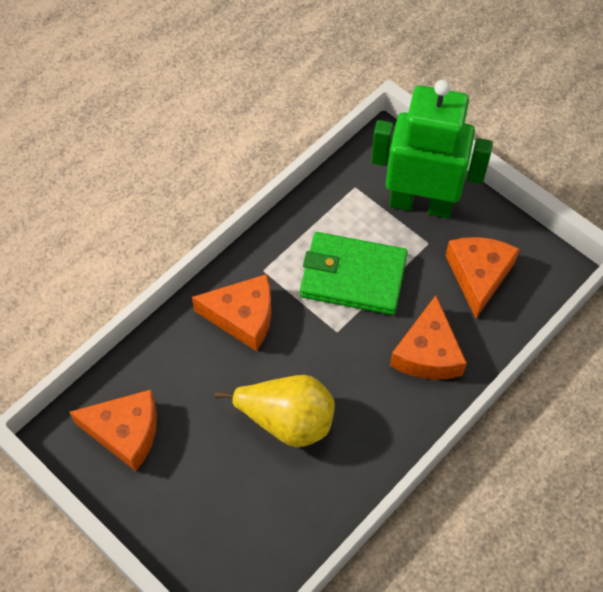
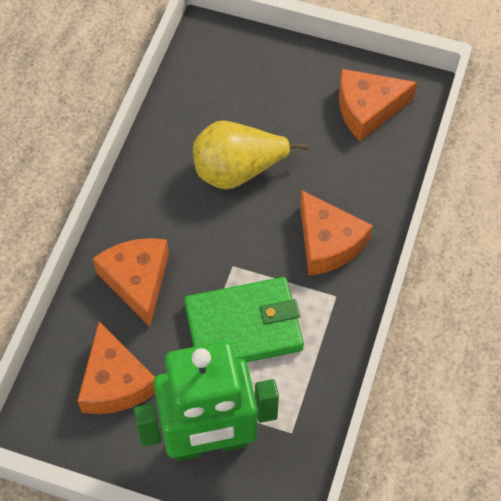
camera: 155 degrees right, 0 degrees up
orange cheese [192,274,272,351] -> orange cheese turned 105 degrees counterclockwise [300,190,373,276]

